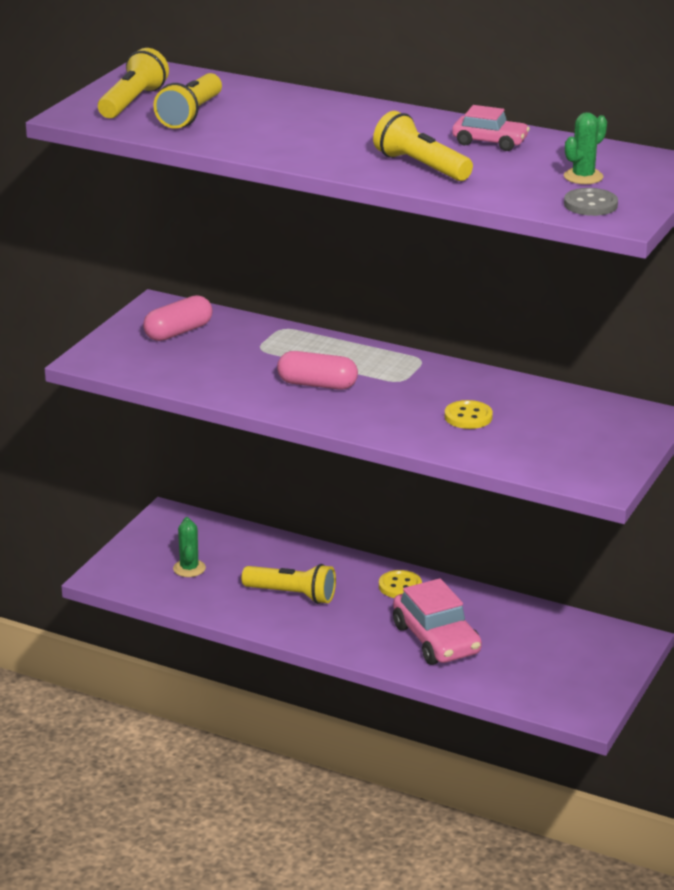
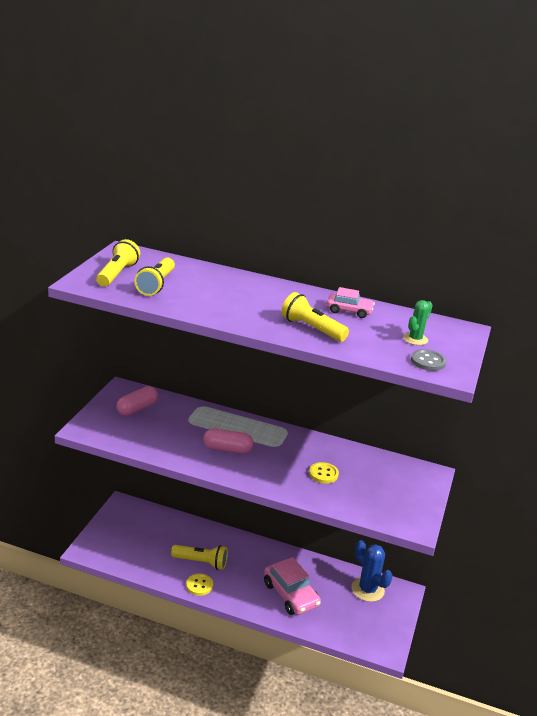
camera: 10 degrees left, 0 degrees up
green cactus [173,517,206,577] -> none
yellow button [379,570,422,598] -> yellow button moved to [186,573,213,596]
none -> blue cactus [351,540,393,602]

